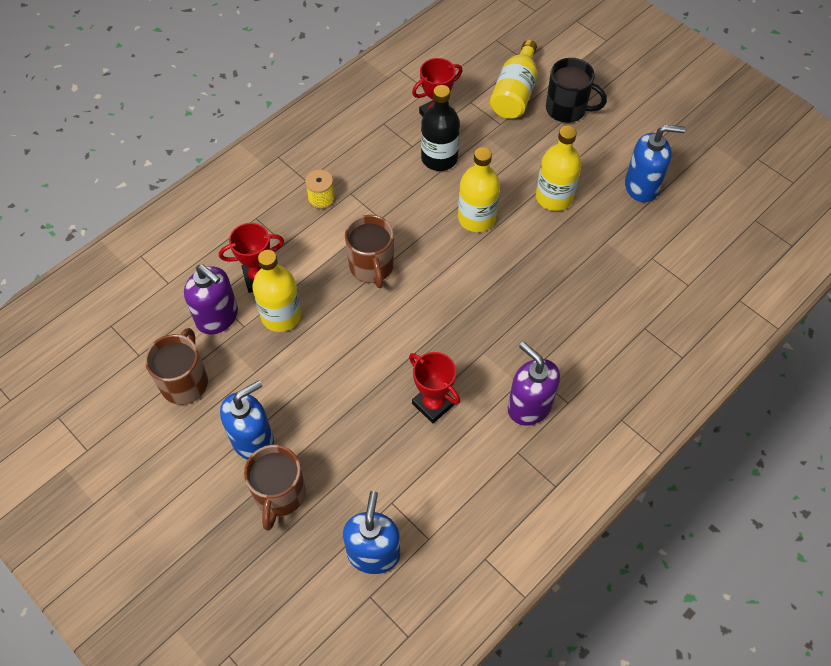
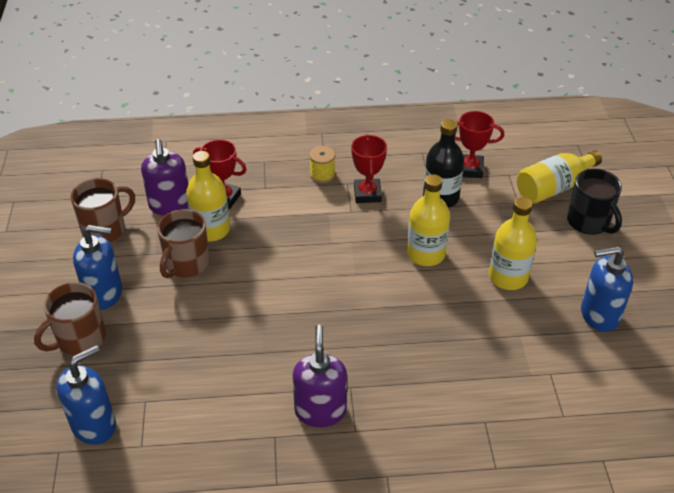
camera: 40 degrees right, 15 degrees down
brown mug [345,215,394,288] -> brown mug moved to [157,209,210,279]
red trophy [409,352,460,423] -> red trophy moved to [351,134,387,203]
blue soap dispenser [625,125,686,202] -> blue soap dispenser turned 135 degrees clockwise [581,246,634,332]

